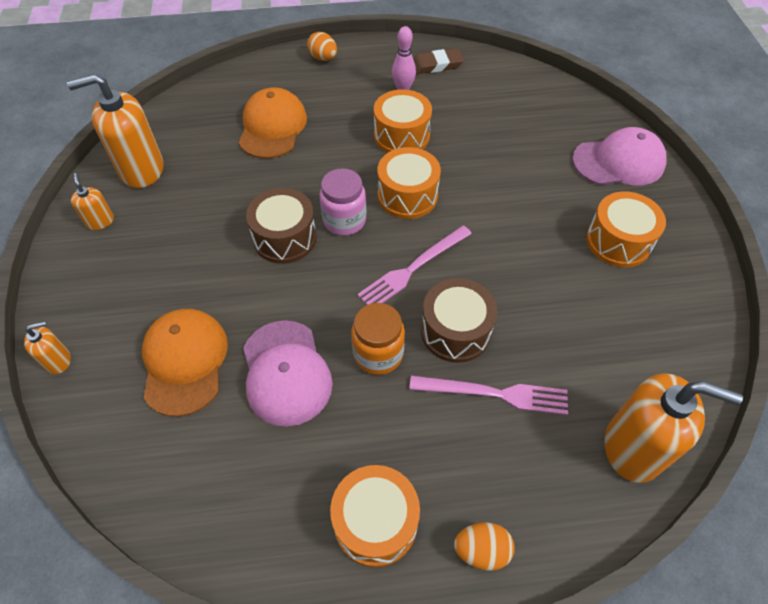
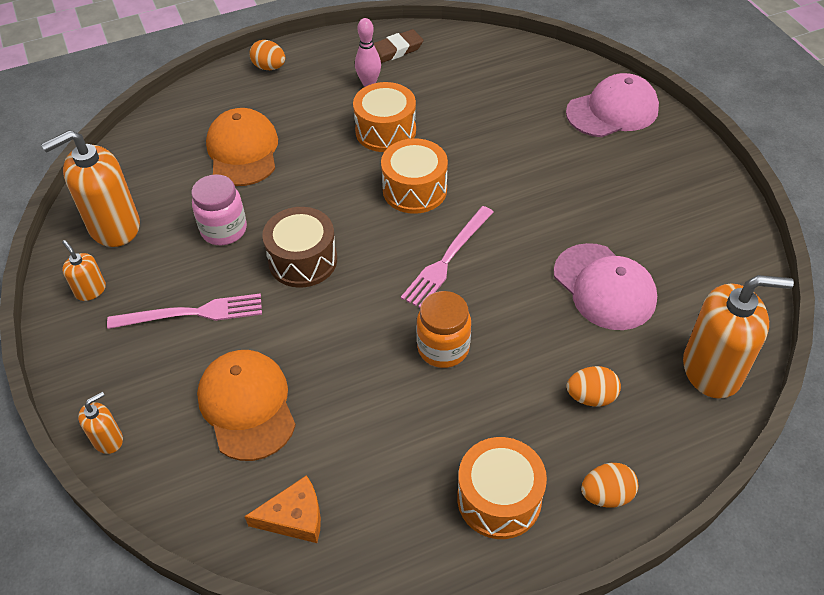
camera: 15 degrees left, 5 degrees down
pink cap [243,320,333,427] -> pink cap moved to [554,243,657,330]
pink jar [320,168,366,236] -> pink jar moved to [191,174,247,245]
pink fork [409,375,568,415] -> pink fork moved to [107,293,262,329]
brown drum [421,278,497,363] -> none
orange drum [586,191,666,267] -> none
none -> orange cheese [245,475,321,543]
none -> orange egg [567,366,621,406]

